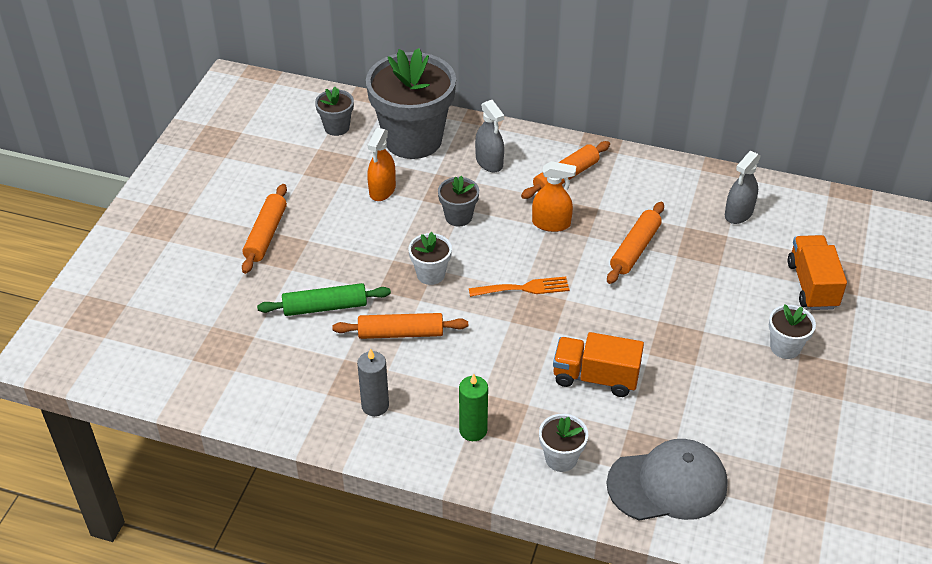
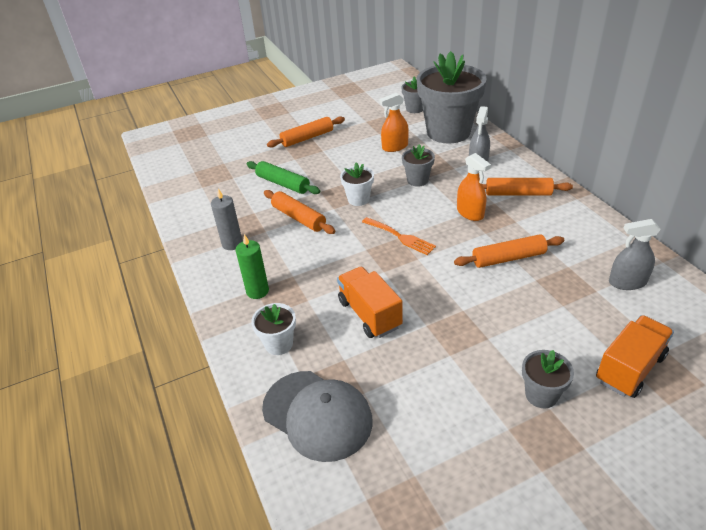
camera: 50 degrees right, 5 degrees down
white flower pot [769,304,816,359] -> grey flower pot [522,350,574,408]

